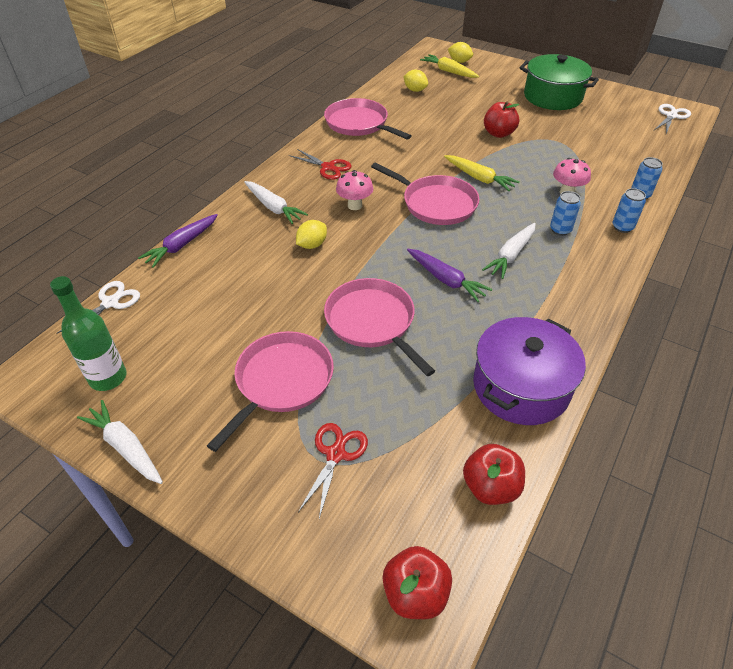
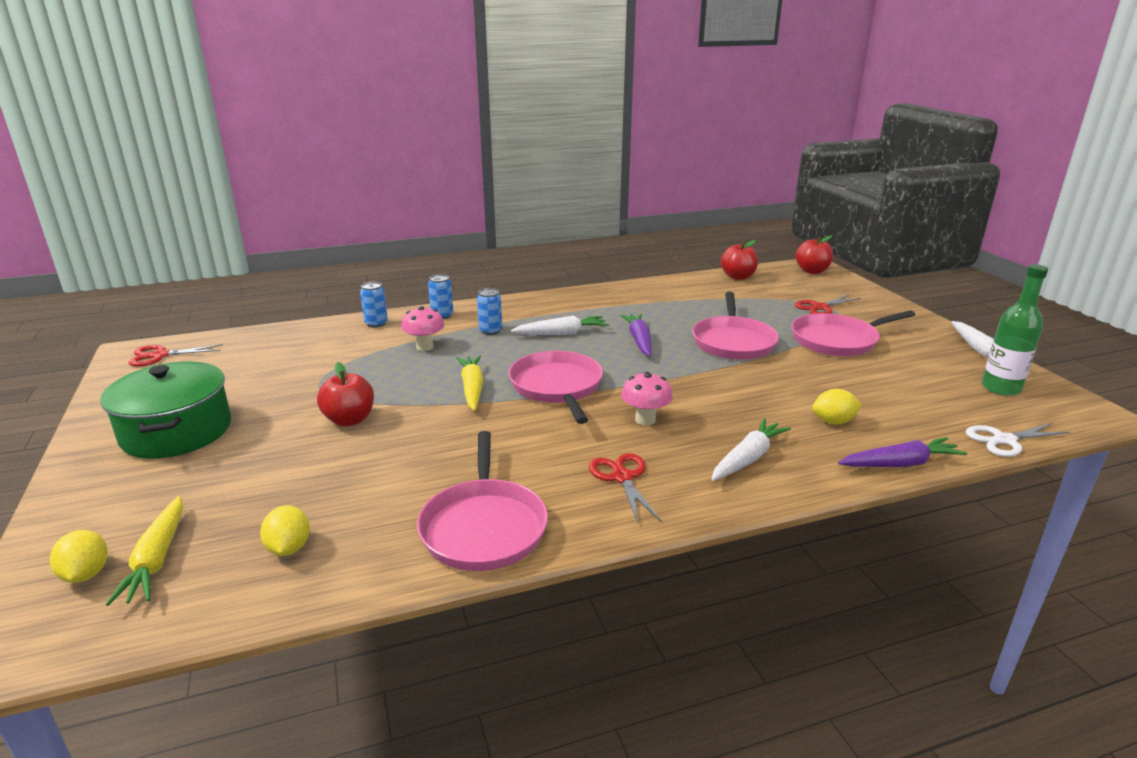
camera: 140 degrees left, 20 degrees down
white carrot [244,181,308,224] -> white carrot turned 45 degrees clockwise [711,418,791,481]
yellow lemon [296,220,327,249] -> yellow lemon moved to [812,389,862,424]
purple pot [473,317,586,425] -> none
white scissors [654,104,691,134] -> red scissors [128,344,223,366]

